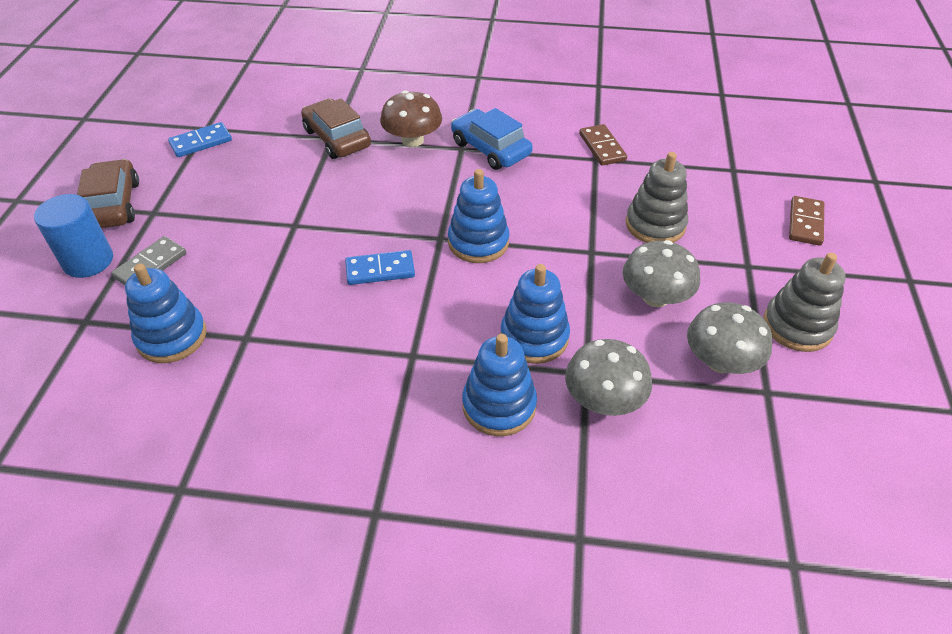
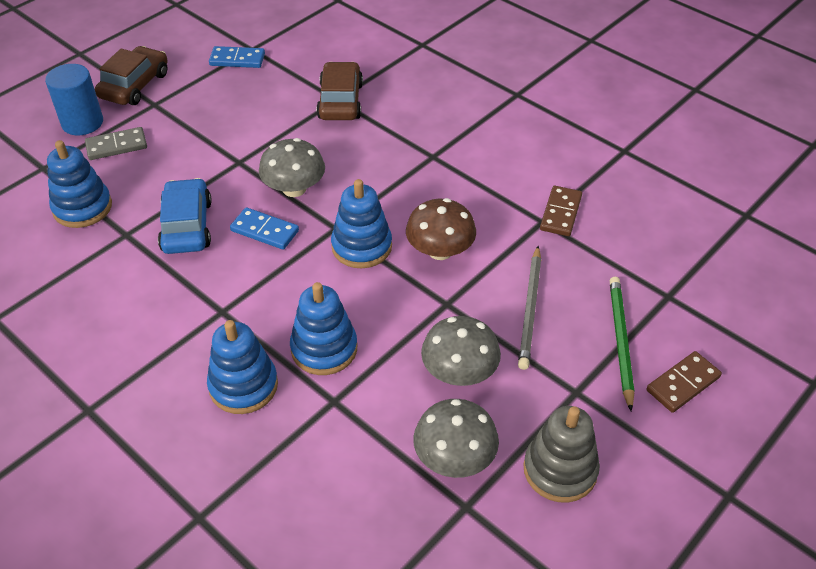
camera: 35 degrees right, 0 degrees up
brown mushroom [380,90,442,147] -> brown mushroom moved to [406,198,476,260]
blue car [451,108,533,170] -> blue car moved to [158,178,212,254]
grey mushroom [565,339,652,416] -> grey mushroom moved to [259,138,325,197]
grey stacking toy [626,152,688,243] -> grey pencil [518,246,541,370]
none -> green pencil [609,277,634,411]

